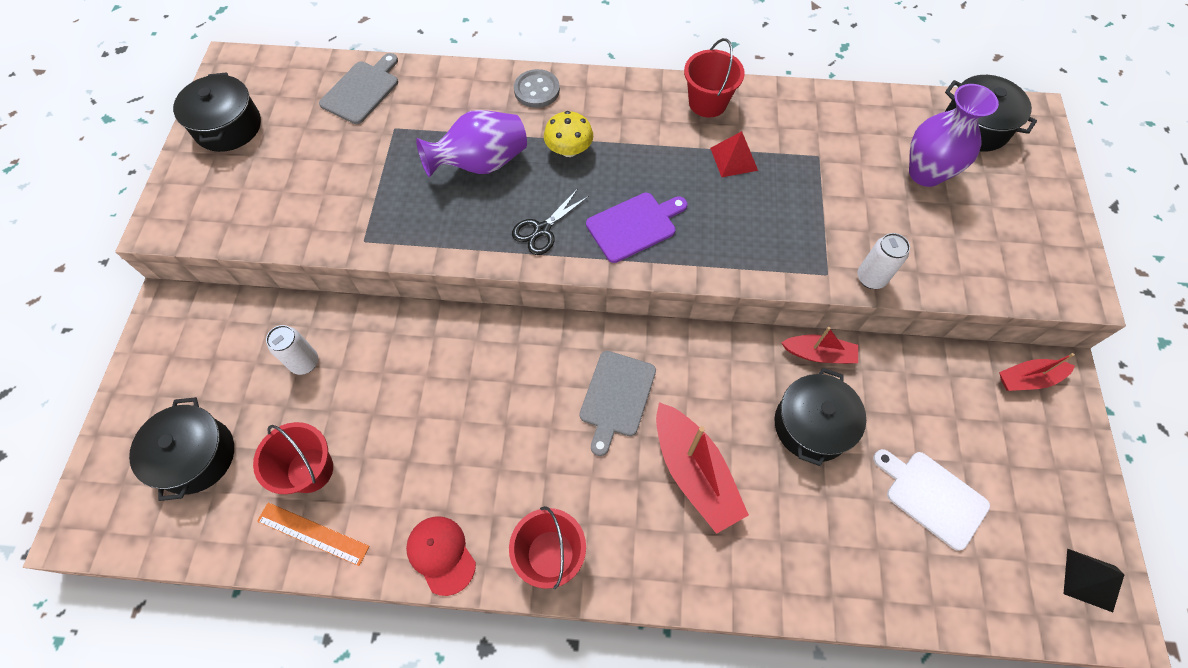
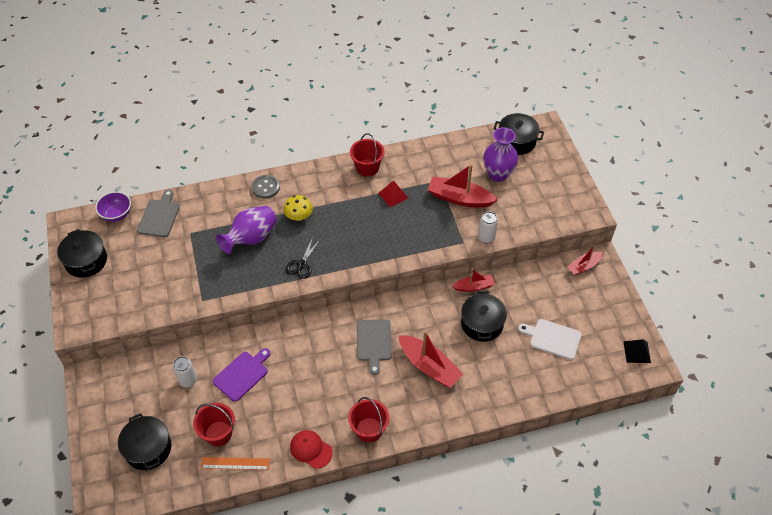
camera: 20 degrees left, 10 degrees down
purple cutting board [586,193,687,263] -> purple cutting board moved to [213,348,271,402]
none -> purple bowl [95,191,131,222]
none -> red boat [428,164,498,208]

